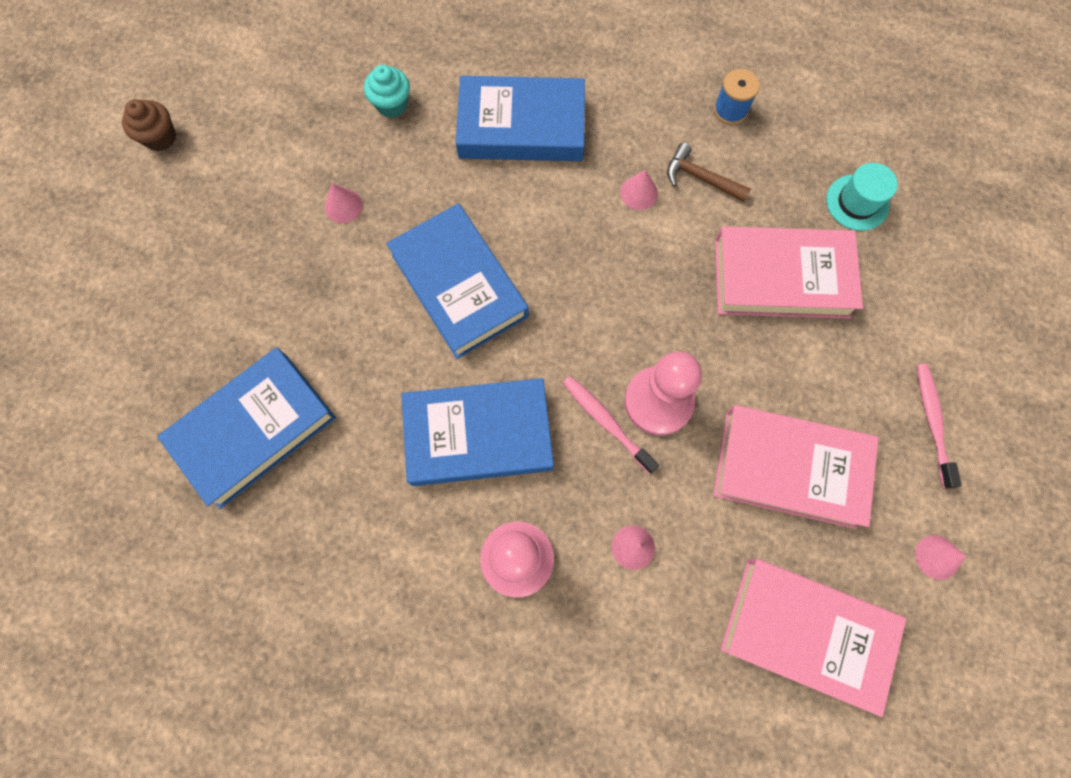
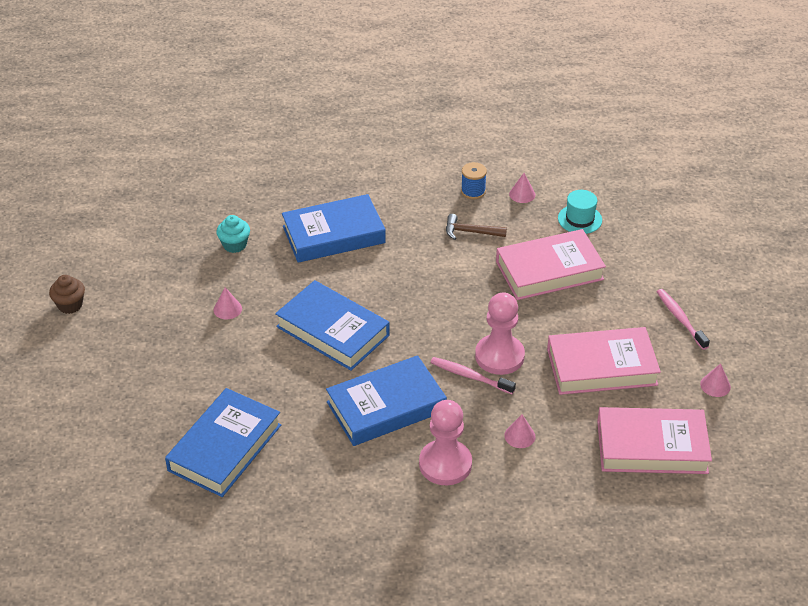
camera: 20 degrees left, 30 degrees down
pink cone [620,170,658,210] -> pink cone moved to [509,173,535,203]

